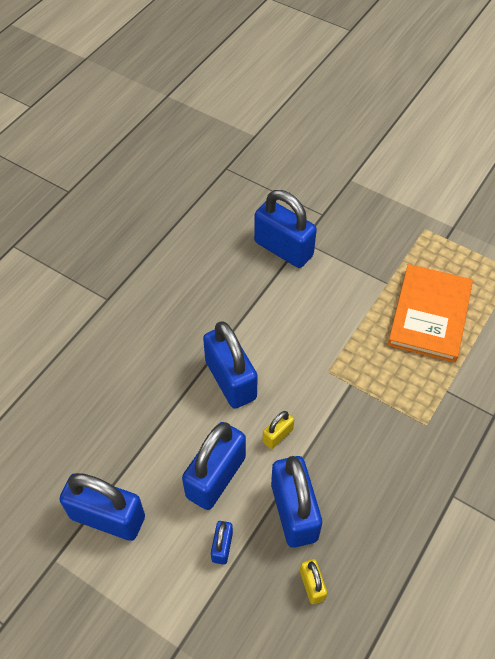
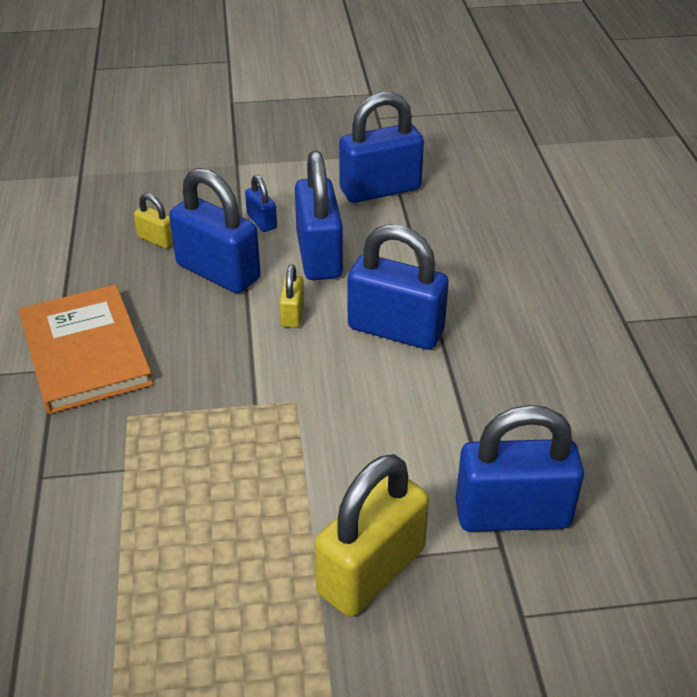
camera: 140 degrees right, 15 degrees down
orange book [387,264,473,363] -> orange book moved to [19,284,153,414]
none -> yellow padlock [314,454,429,617]

